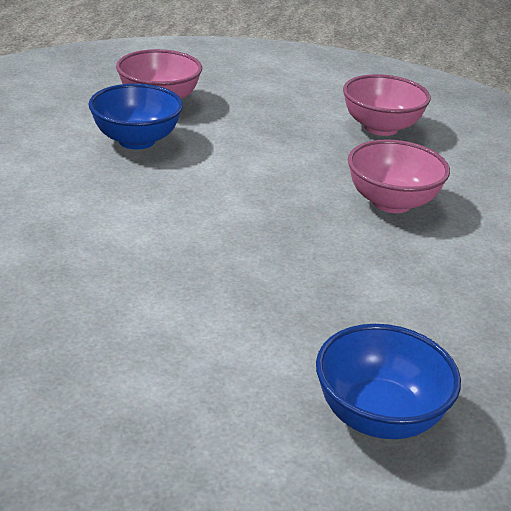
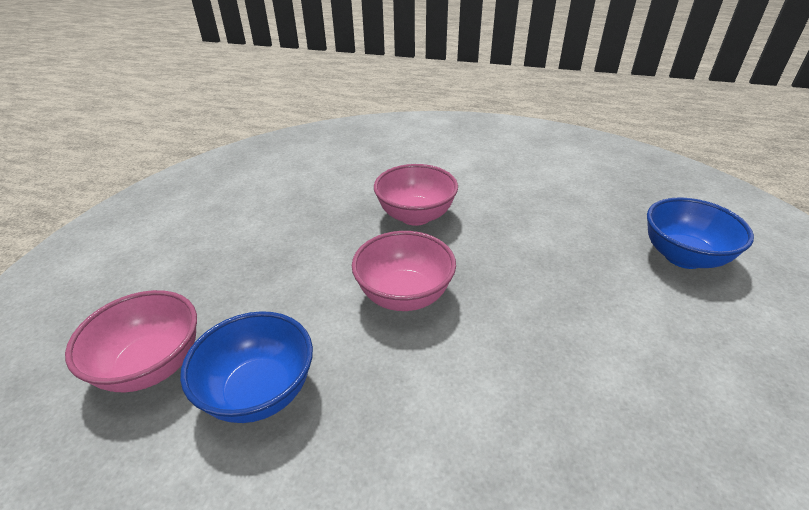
camera: 80 degrees left, 5 degrees up
pink bowl [343,74,431,136] -> pink bowl moved to [352,231,456,311]

